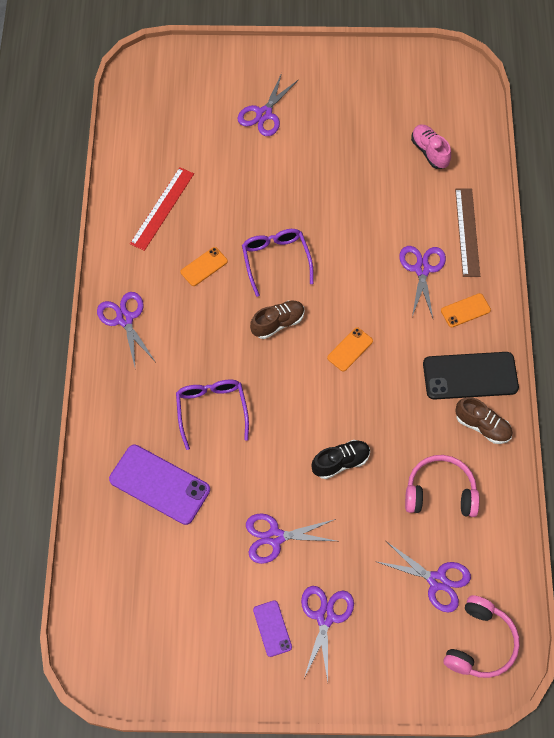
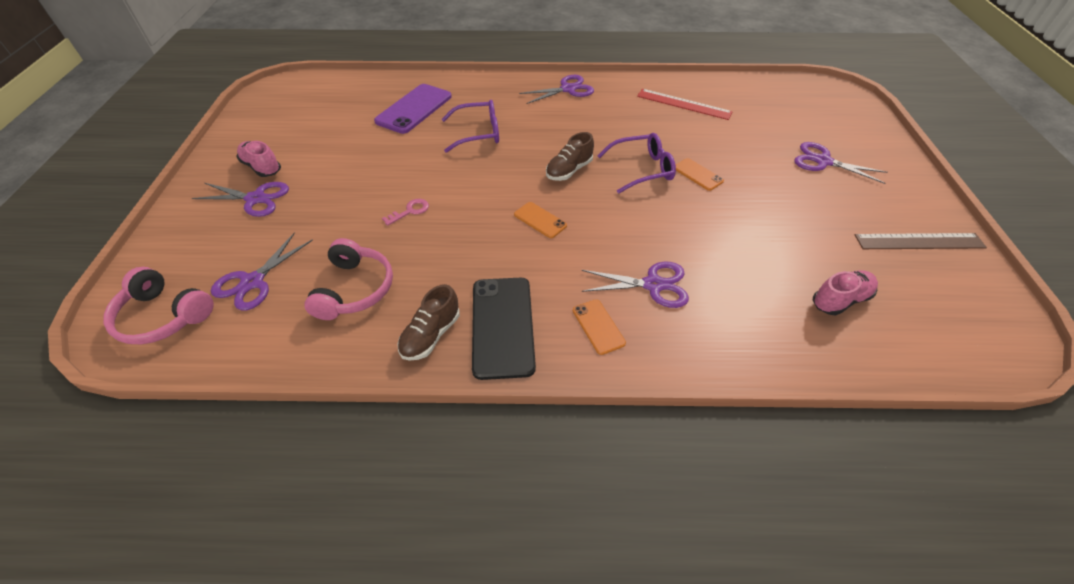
camera: 90 degrees right, 15 degrees down
orange phone [180,247,228,286] -> orange phone moved to [676,158,724,191]
purple scissors [246,513,336,564] -> none
brown shoe [250,301,305,339] -> brown shoe turned 75 degrees clockwise [546,132,594,181]
purple phone [253,600,292,657] -> pink shoe [236,141,281,177]
black shoe [311,440,370,479] -> pink key [382,199,429,226]
brown ruler [455,188,480,277] -> brown ruler moved to [855,233,987,249]

